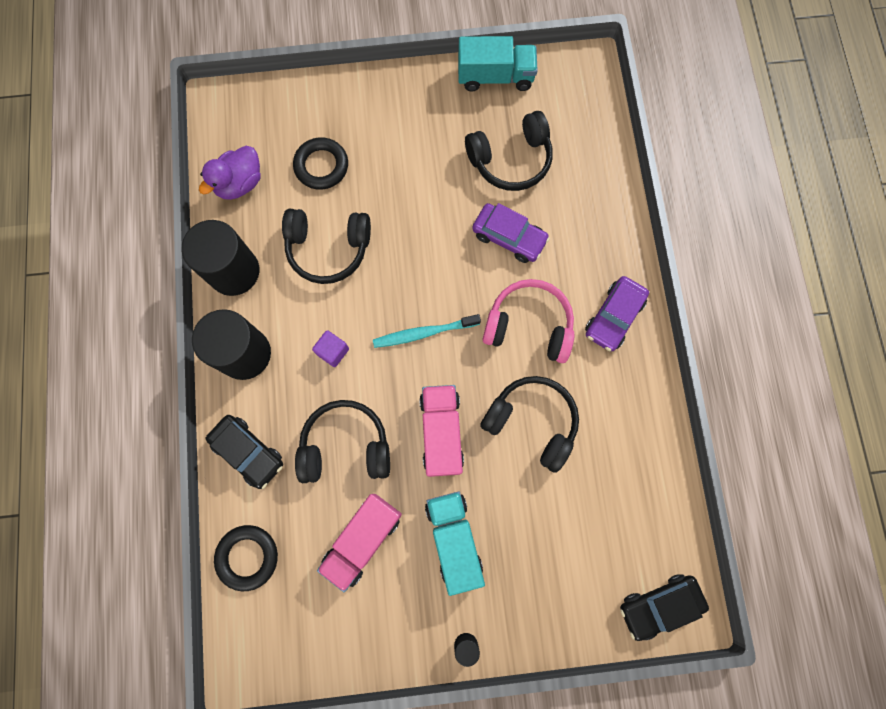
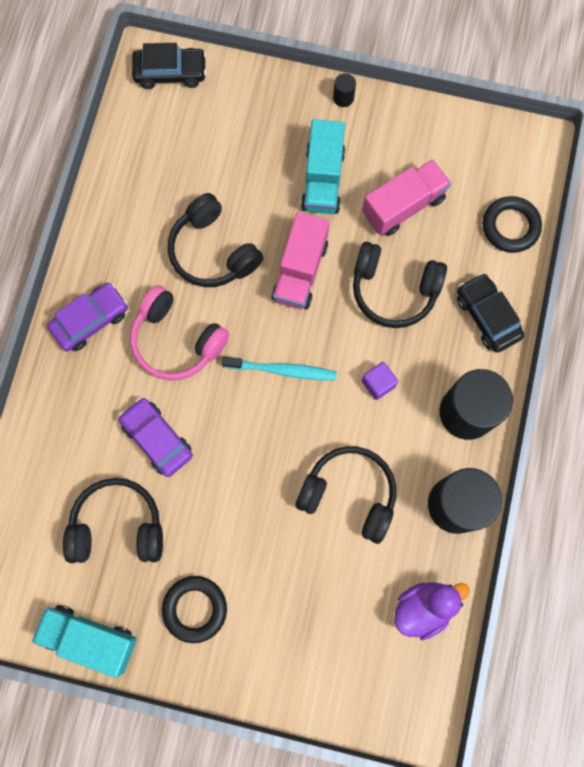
camera: 160 degrees left, 0 degrees up
black ring [293,137,348,190] -> black ring moved to [162,576,227,643]

